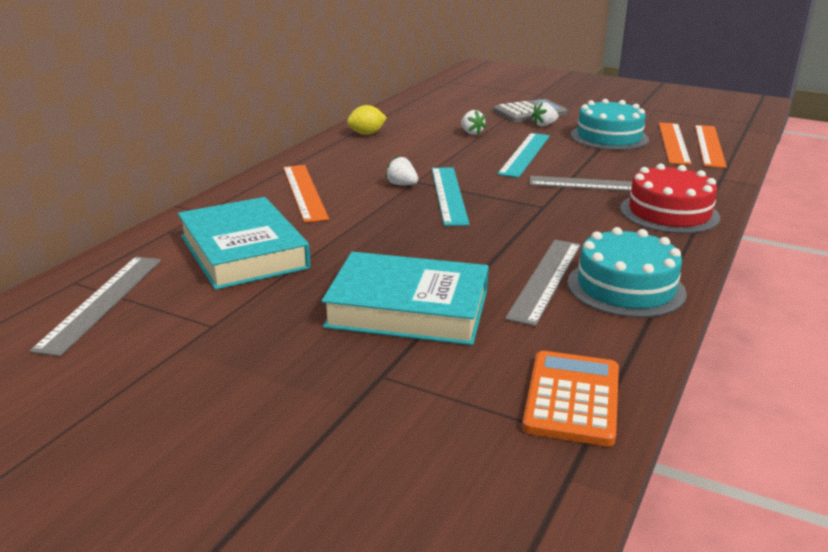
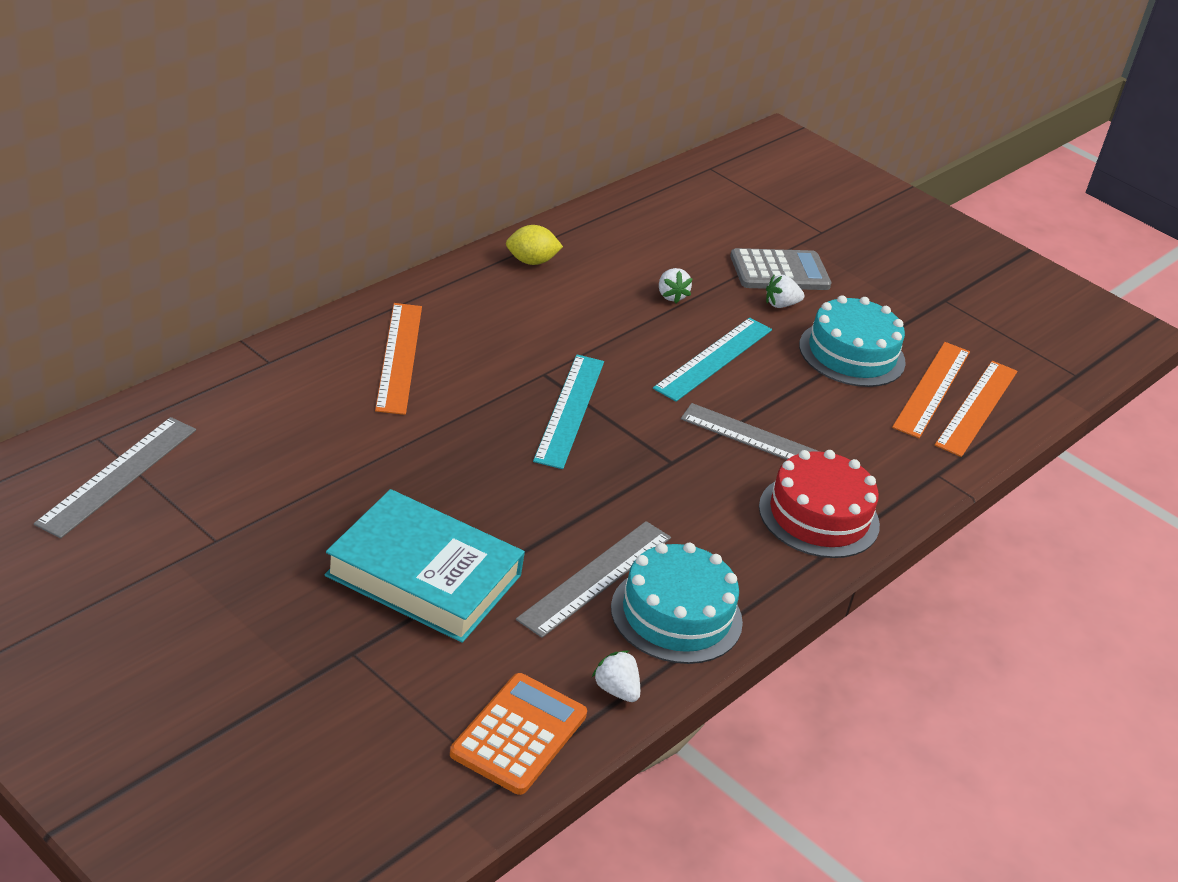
camera: 10 degrees right, 10 degrees up
turquoise book [178,197,311,290] -> none
white strawberry [385,155,418,185] -> white strawberry moved to [592,651,640,702]

